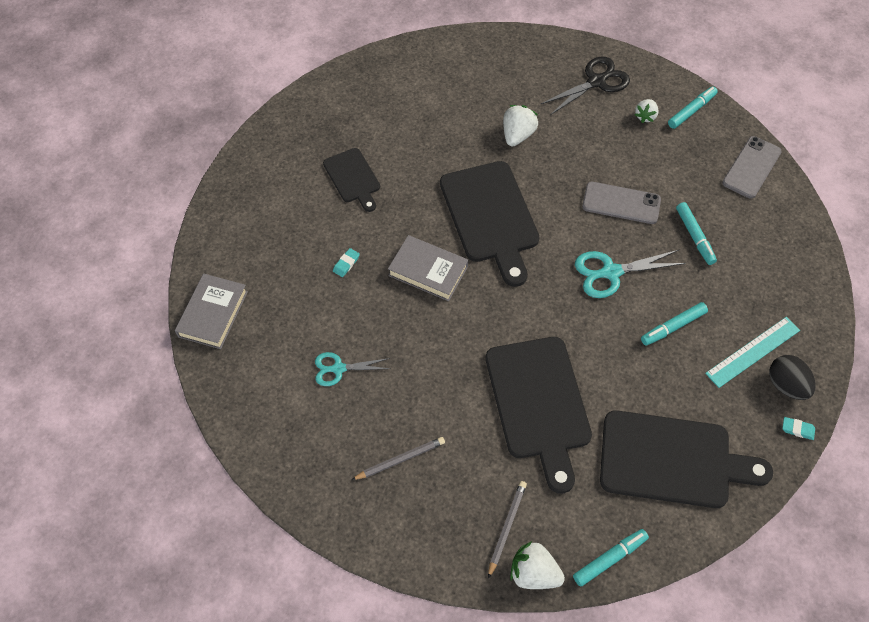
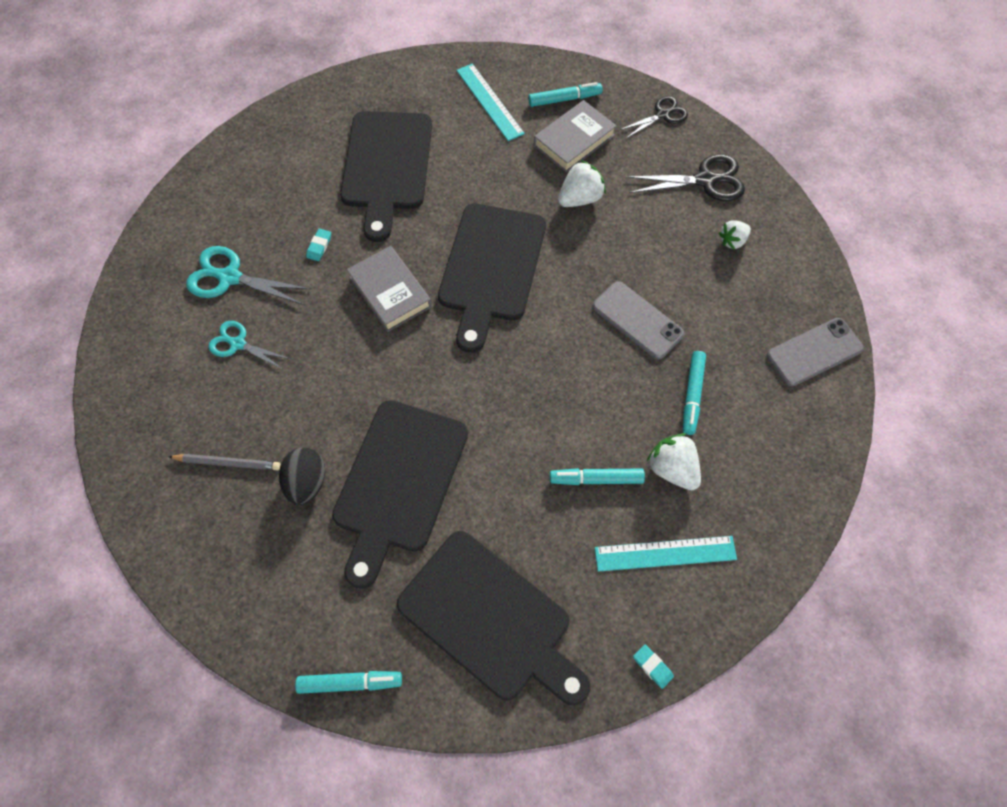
camera: 30 degrees right, 5 degrees up
grey book [175,273,248,349] -> grey book moved to [534,100,617,173]
black cutting board [323,148,380,212] -> black cutting board [340,111,432,242], size x1.81
turquoise eraser [333,248,360,277] -> turquoise eraser turned 45 degrees counterclockwise [306,229,331,261]
grey pencil [488,481,527,579] -> none
white strawberry [510,541,565,589] -> white strawberry moved to [647,433,701,490]
turquoise scissors [575,250,686,298] -> turquoise scissors moved to [186,246,311,305]
turquoise marker [668,86,718,129] -> turquoise marker moved to [528,82,603,107]
black egg [769,355,816,400] -> black egg moved to [279,448,325,506]
none -> turquoise ruler [457,64,525,141]
none -> black scissors [620,96,688,138]

